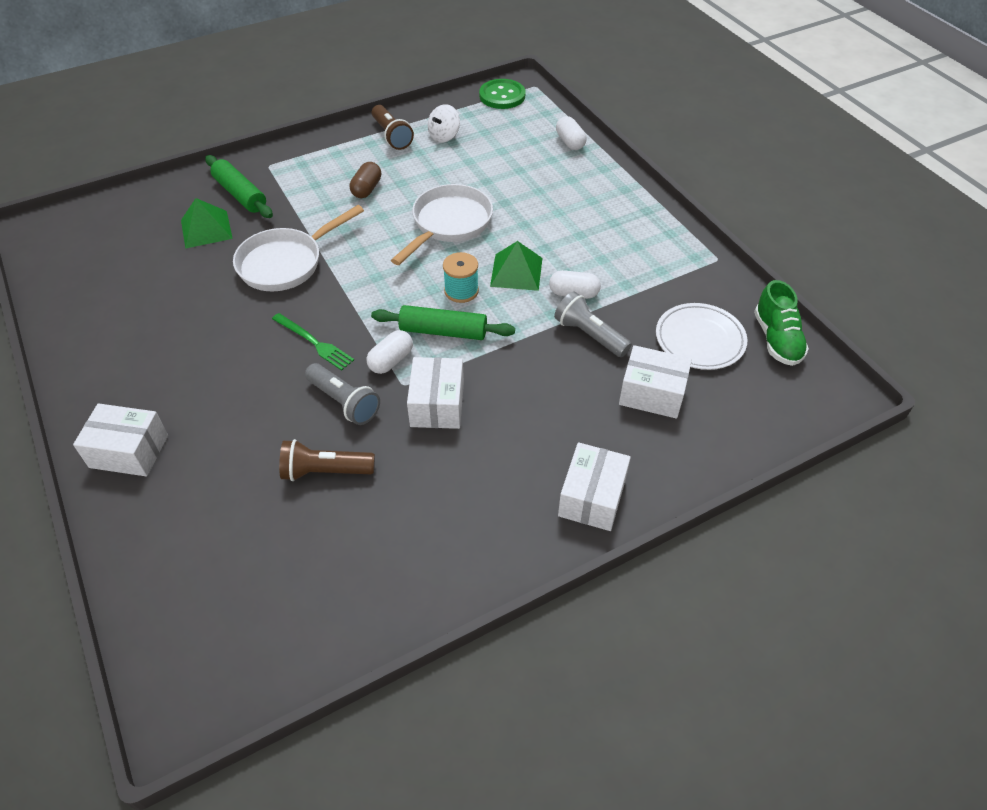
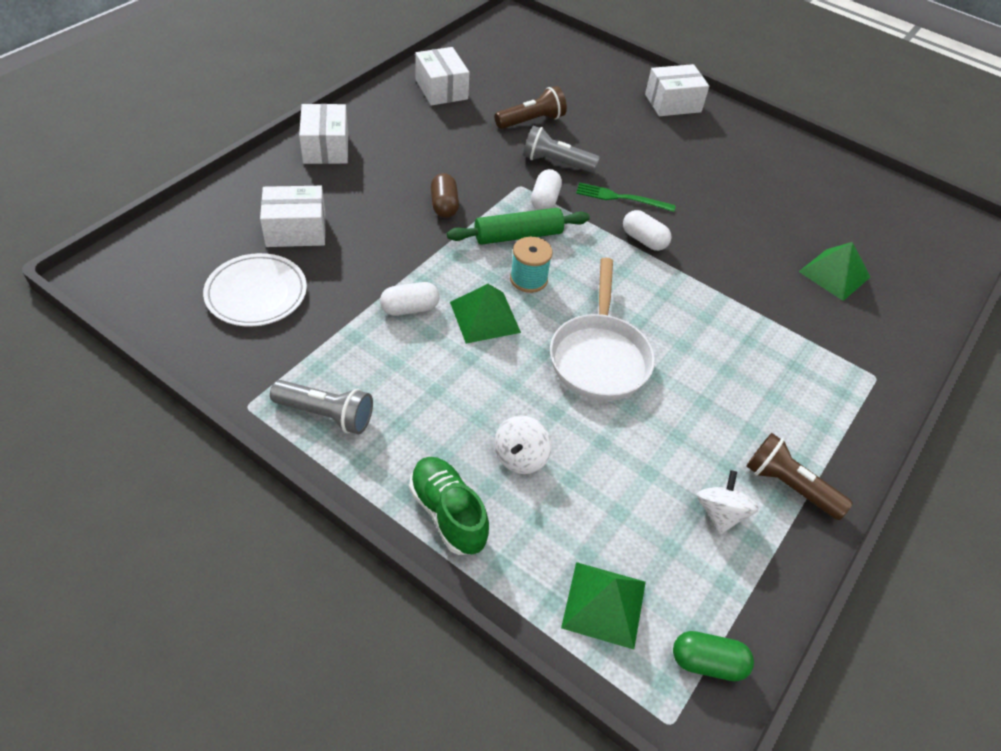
camera: 150 degrees right, 0 degrees up
green rolling pin [205,155,273,218] -> none
white pan [233,205,364,291] -> none
brown capsule [350,162,381,198] -> brown capsule moved to [431,173,459,218]
white box [407,357,464,429] -> white box moved to [415,47,469,106]
green button [479,79,526,109] -> green capsule [673,631,754,681]
grey flashlight [554,291,632,357] -> grey flashlight moved to [270,380,373,434]
white capsule [556,116,587,150] -> white capsule moved to [623,210,672,251]
green shoe [754,280,809,366] -> green shoe moved to [409,457,489,555]
none -> white spinning top [494,416,552,474]
none -> green pyramid [561,562,646,649]

